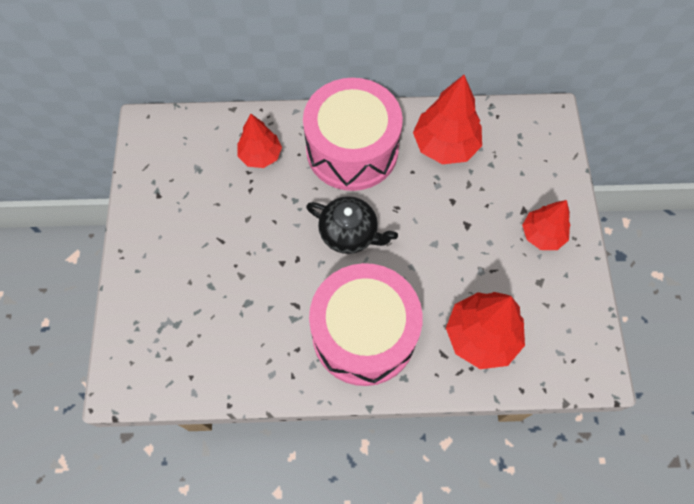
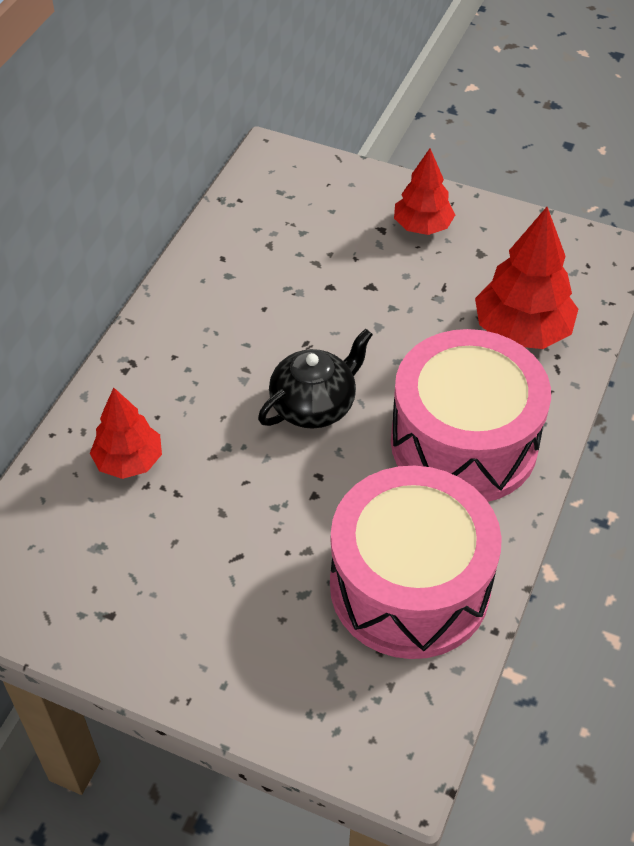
camera: 65 degrees left, 15 degrees down
pink drum [303,78,403,191] -> pink drum moved to [330,466,502,659]
red tree [413,75,482,164] -> none

